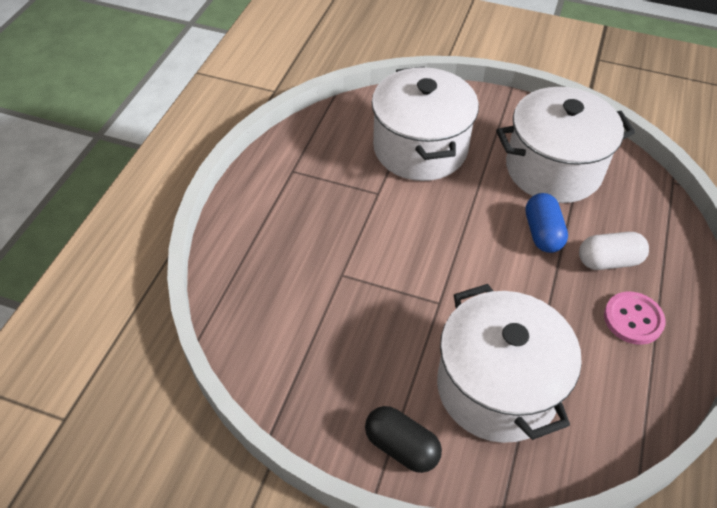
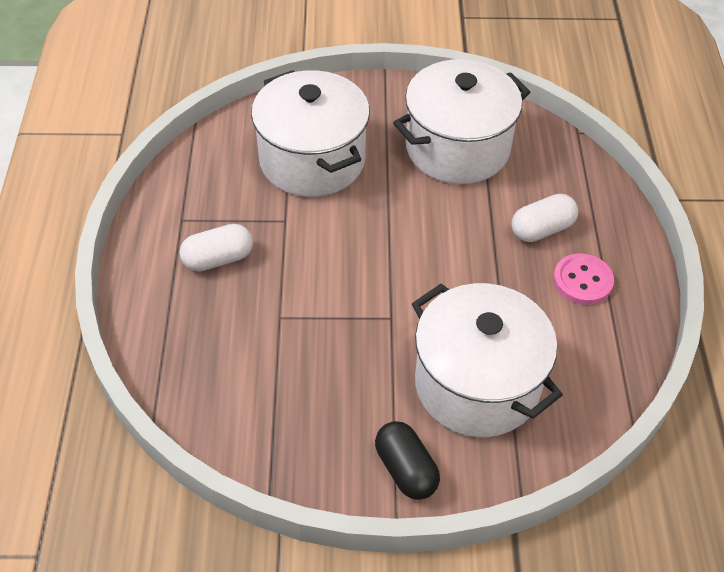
camera: 20 degrees left, 0 degrees up
black capsule [365,406,442,473] -> black capsule turned 45 degrees clockwise [375,421,440,500]
blue capsule [525,193,568,253] -> none
none -> white capsule [180,224,253,272]

